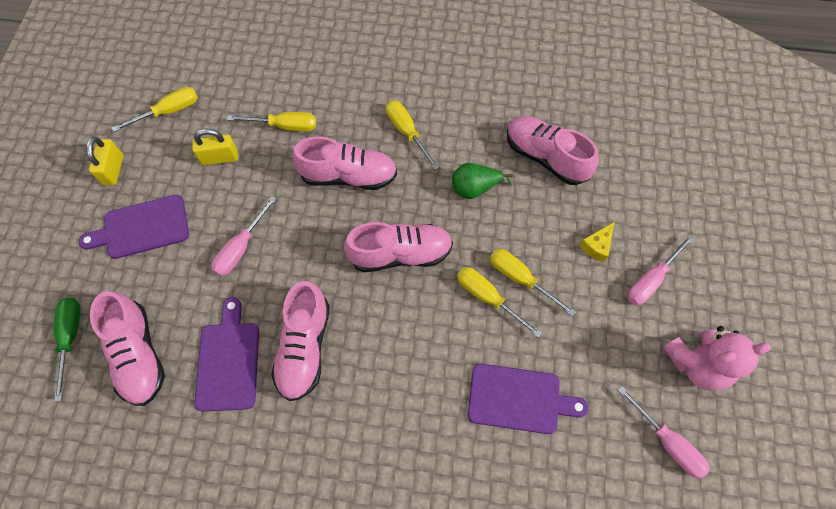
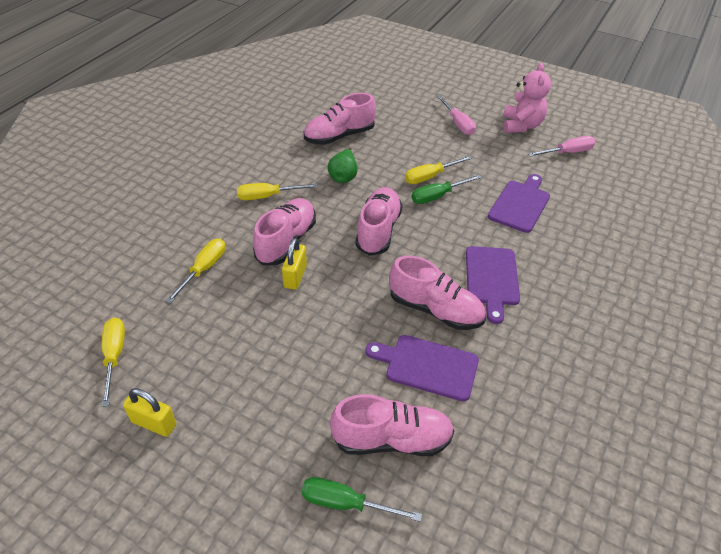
camera: 70 degrees left, 20 degrees down
purple cutting board [79,195,189,259] -> purple cutting board moved to [466,246,520,324]
yellow padlock [192,129,238,165] -> yellow padlock moved to [282,238,307,290]
pink screwdriver [211,196,277,276] -> none
yellow screwdriver [457,267,542,337] -> green screwdriver [411,175,482,204]
yellow cheese [579,222,615,262] -> none

